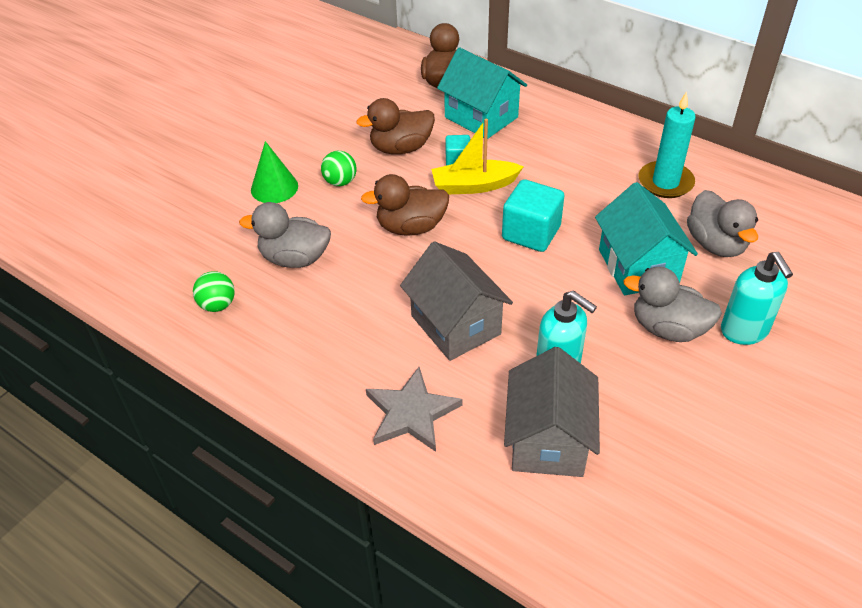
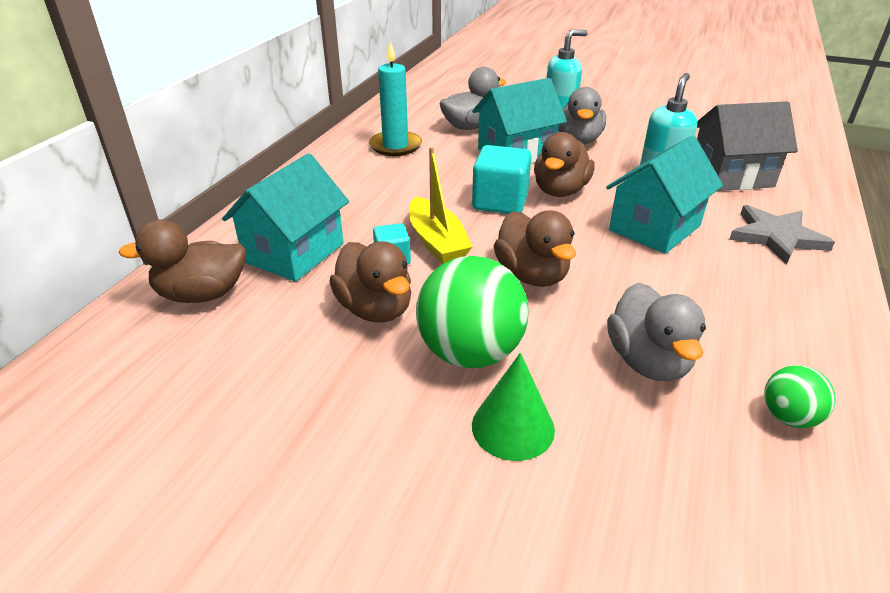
camera: 105 degrees left, 10 degrees down
green ball [321,151,357,186] -> green ball [416,256,528,368], size x1.97
grey house [400,241,513,361] -> turquoise house [606,136,723,254]
none -> brown duck [534,132,594,197]

